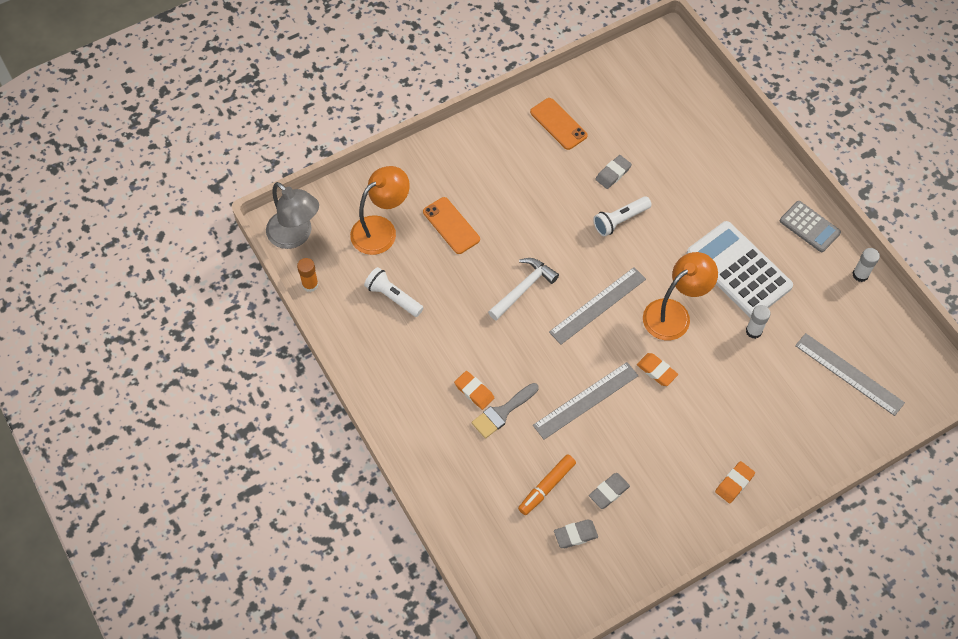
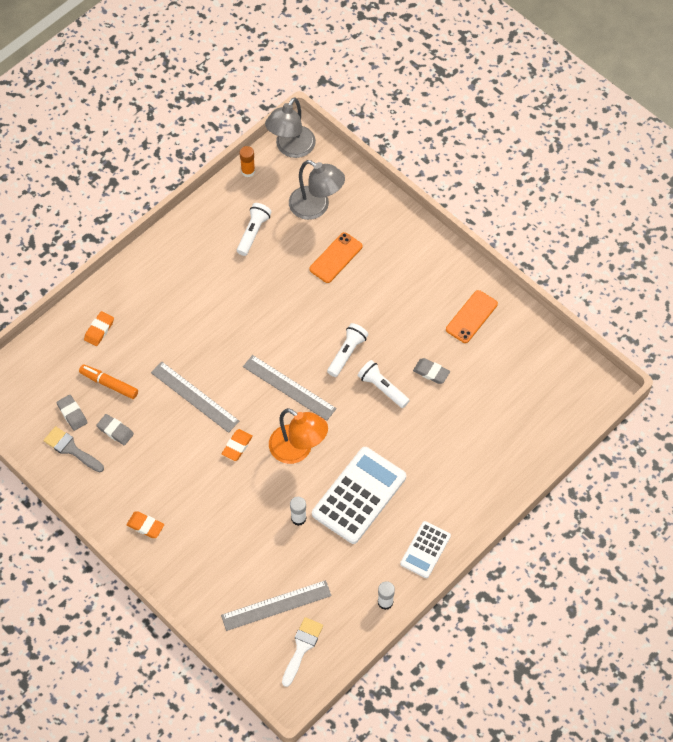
camera: 75 degrees right, 0 degrees up
orange lamp [350,166,410,255] -> grey lamp [289,160,345,220]
orange eraser [454,371,494,410] -> orange eraser moved to [84,311,114,346]
grey brush [471,383,539,439] -> grey brush moved to [43,426,104,472]
white hammer [488,258,559,321] -> none
grey calculator [780,201,841,252] -> white calculator [400,521,451,578]
grey ruler [795,333,905,416] -> grey ruler turned 45 degrees clockwise [221,580,332,631]
none -> white brush [282,617,323,687]
none -> white flashlight [327,323,368,377]

